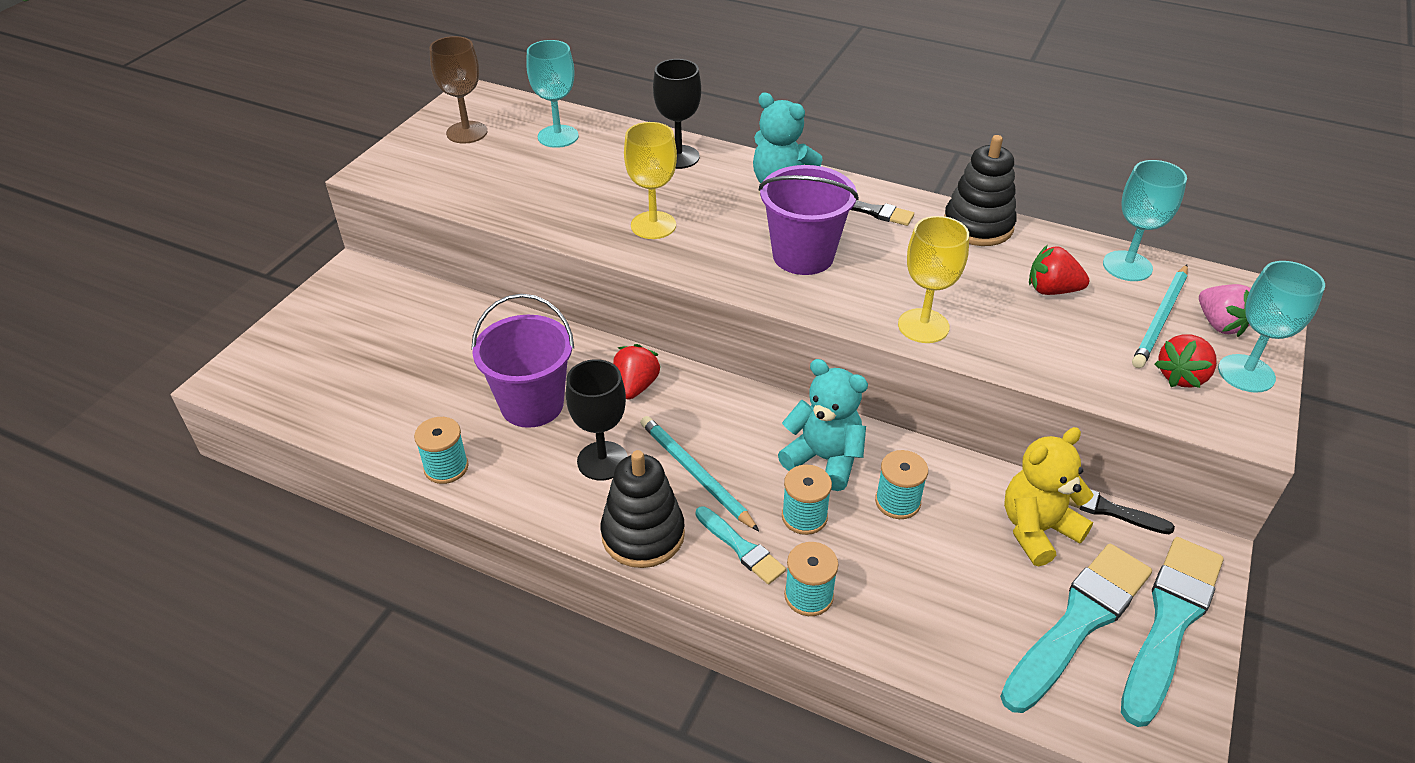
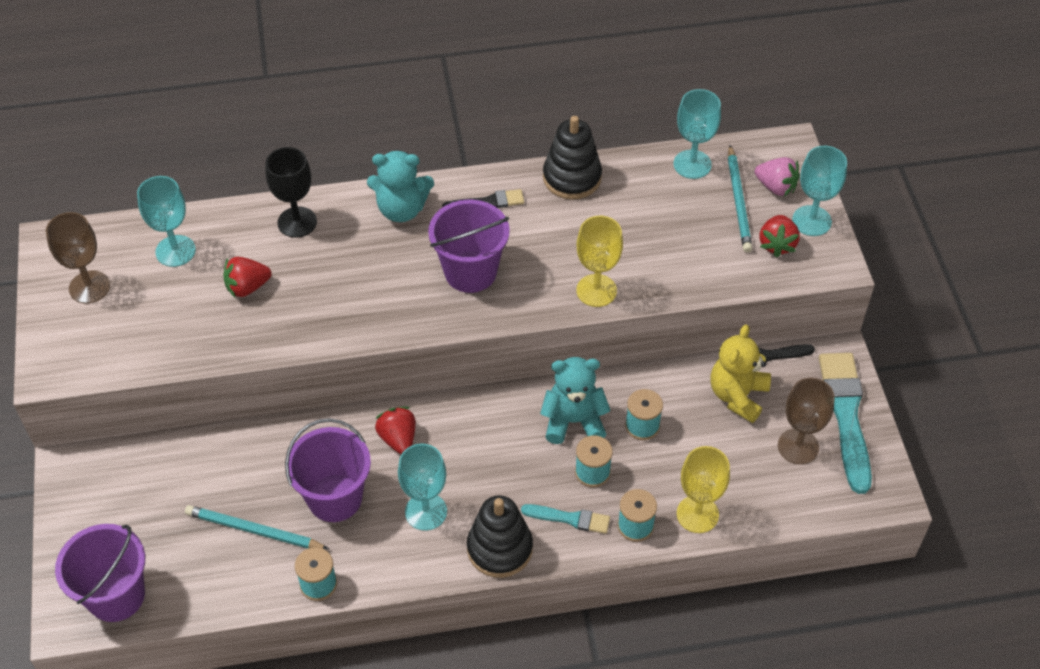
camera: 35 degrees left, 10 degrees up
black goblet [566,359,628,480] -> turquoise goblet [398,444,447,531]
yellow goblet [624,122,677,239] -> yellow goblet moved to [677,446,730,533]
turquoise pencil [640,416,759,531] -> turquoise pencil moved to [185,505,329,549]
turquoise brush [1000,544,1152,713] -> brown goblet [778,378,835,464]
red strawberry [1029,245,1089,295] -> red strawberry moved to [223,257,272,297]
none -> purple bucket [55,524,145,622]

